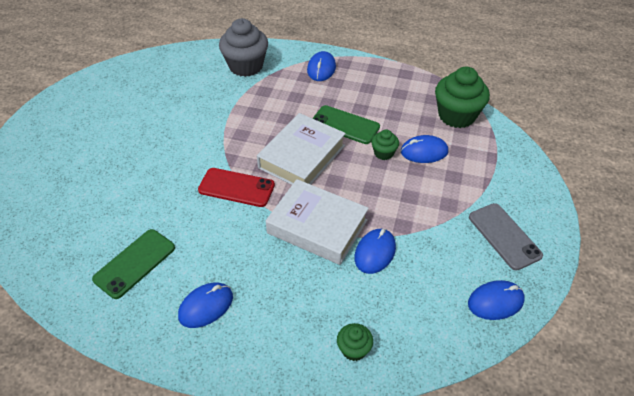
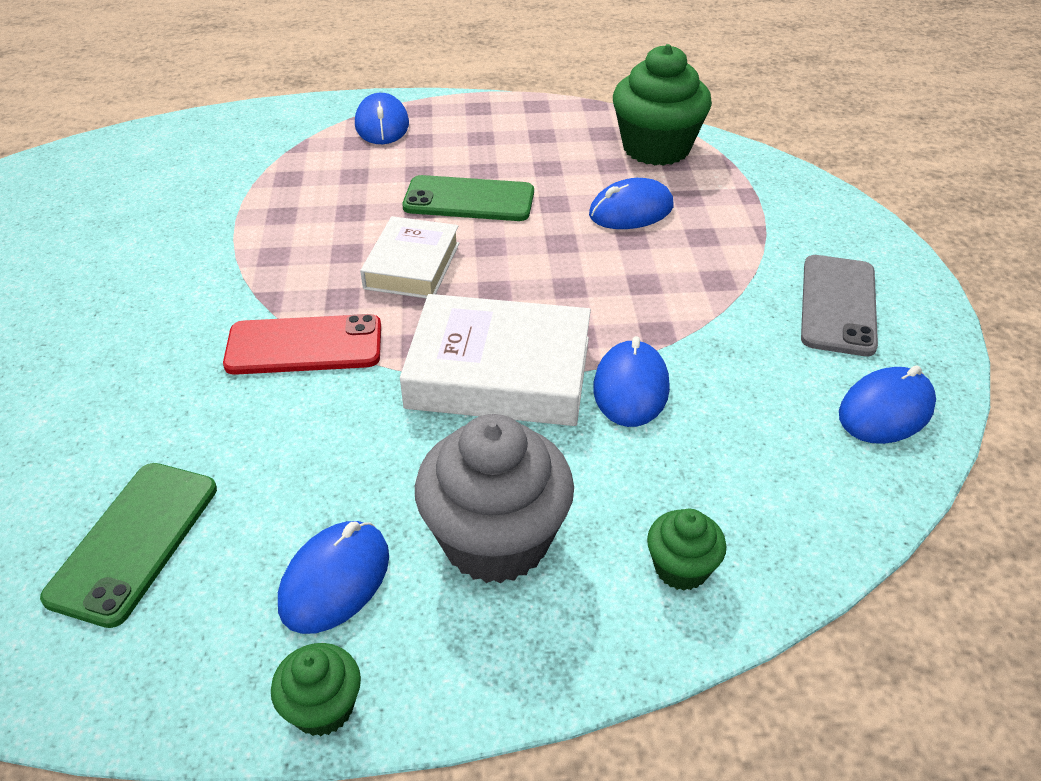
camera: 20 degrees left, 5 degrees down
grey cupcake [219,18,268,77] -> grey cupcake moved to [415,414,574,584]
white book [257,113,346,185] -> white book [360,216,459,298], size x0.64
green cupcake [371,130,399,160] -> green cupcake moved to [271,643,361,736]
grey phone [469,203,543,271] -> grey phone turned 60 degrees clockwise [801,255,878,356]

